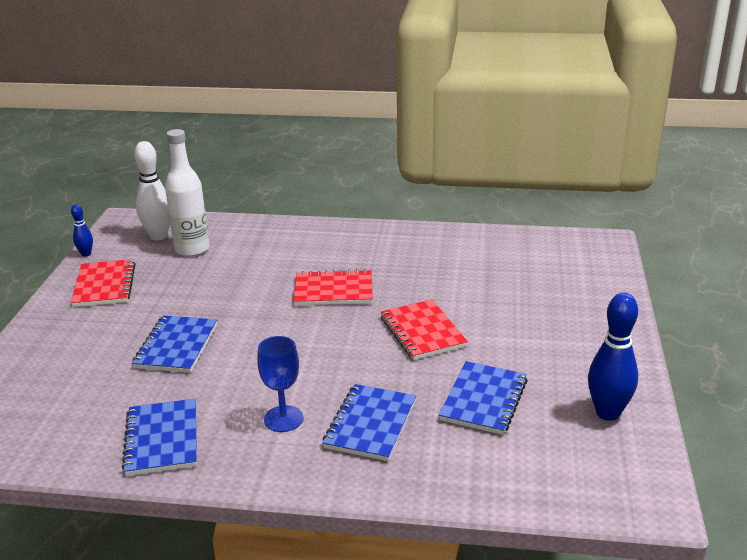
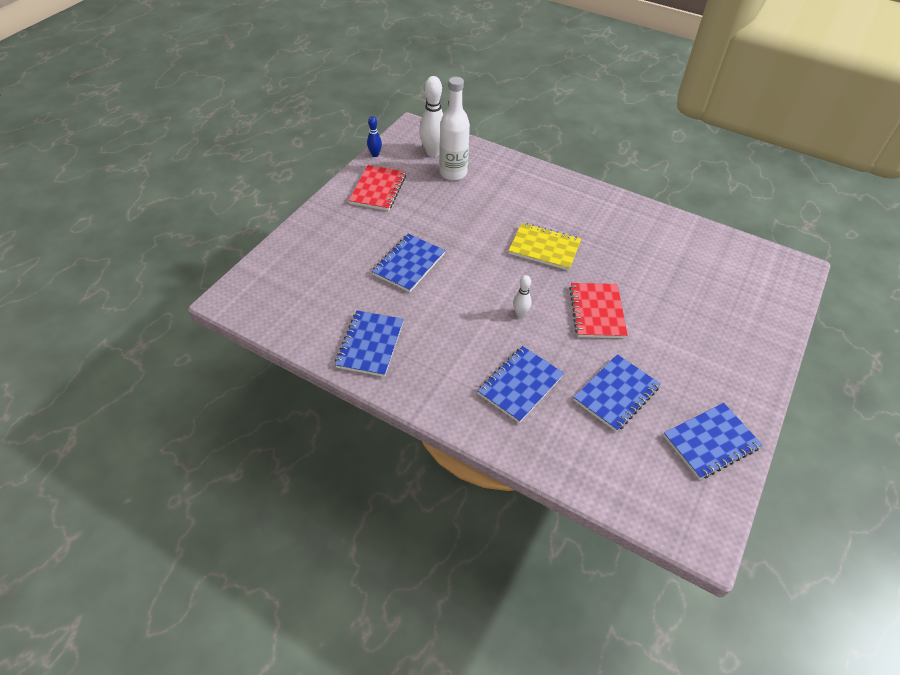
camera: 20 degrees right, 20 degrees up
blue goblet [257,336,303,432] -> none
red notebook [294,269,373,306] -> yellow notebook [508,223,581,271]
blue bowling pin [588,293,638,421] -> blue notebook [663,403,762,480]
none -> white bowling pin [513,275,532,317]

